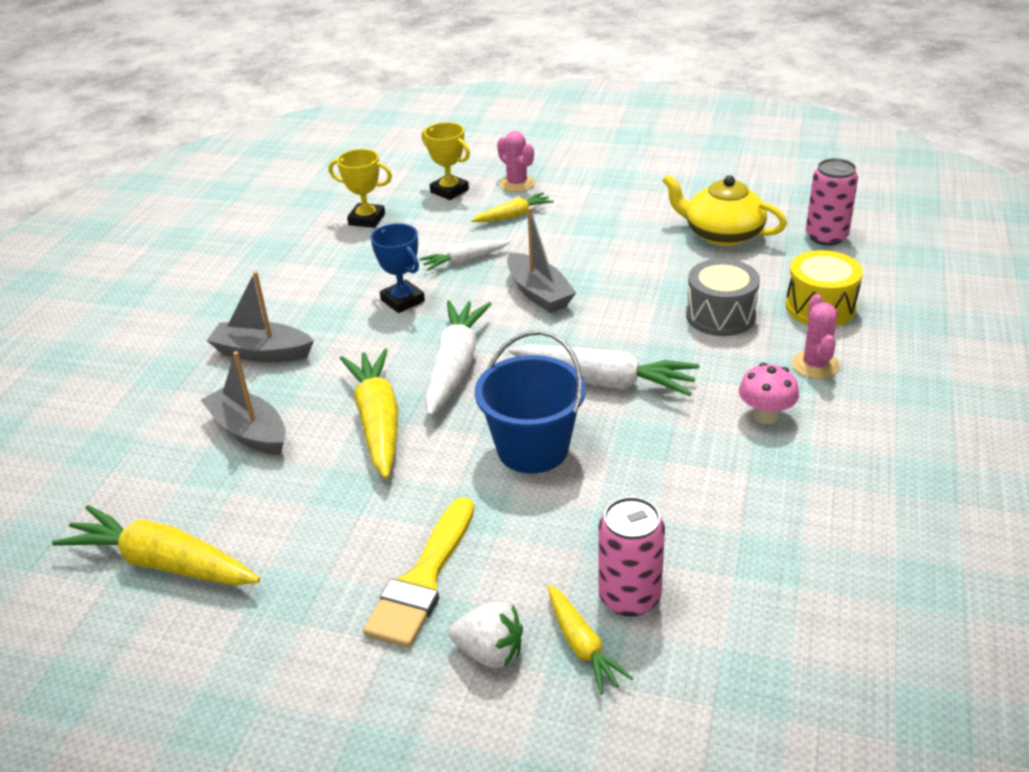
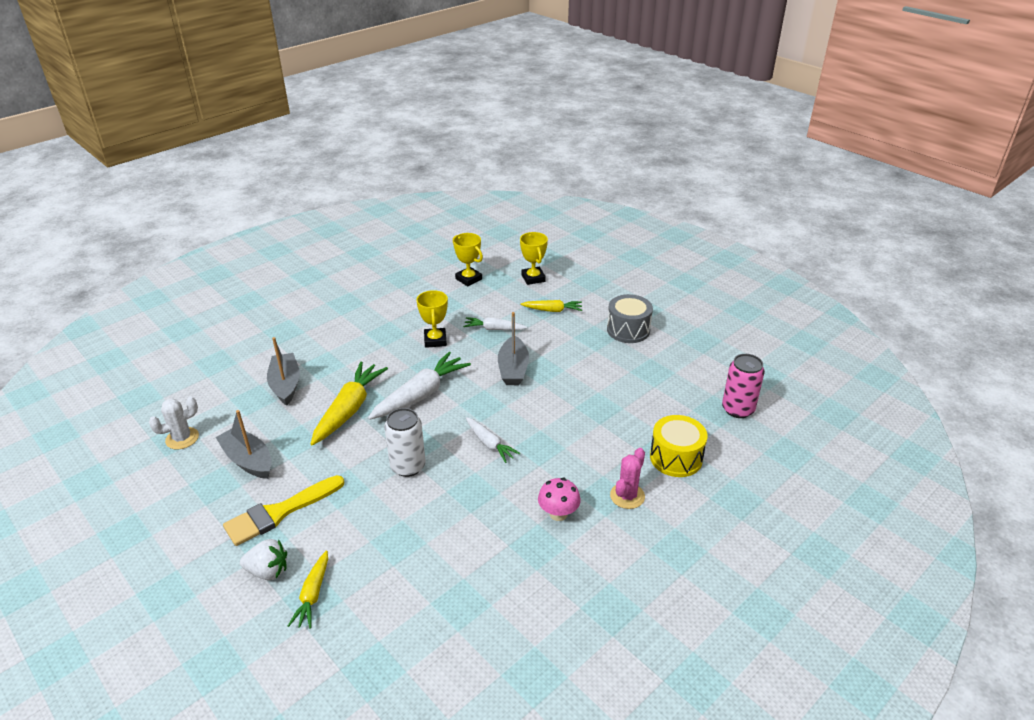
camera: 30 degrees right, 0 degrees up
yellow carrot [52,505,260,585] -> white cactus [149,397,199,450]
grey boat [207,271,314,362] -> grey boat moved to [215,410,272,479]
blue trophy [371,223,425,313] -> yellow trophy [416,290,448,348]
white strawberry [449,602,523,668] -> white strawberry turned 45 degrees counterclockwise [240,539,287,580]
blue bucket [475,330,586,474] -> white can [384,408,426,477]
pink cactus [497,131,535,192] -> none
white carrot [509,345,700,396] -> white carrot [466,417,520,463], size x0.57
pink can [598,497,665,616] -> none
yellow teapot [662,174,787,246] -> none
grey drum [686,259,760,336] -> grey drum moved to [607,294,653,343]

